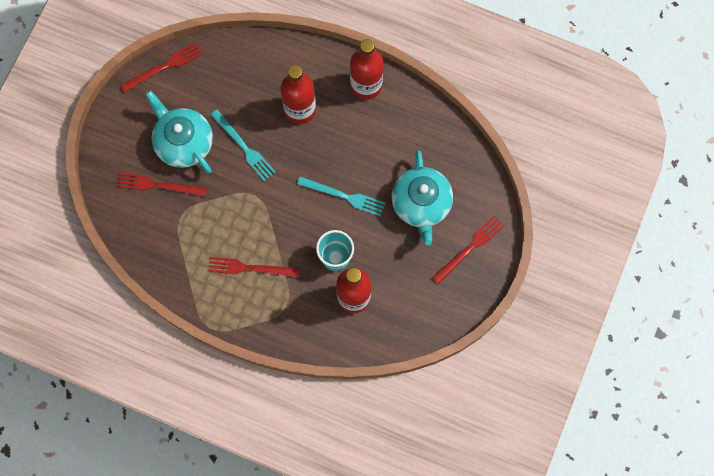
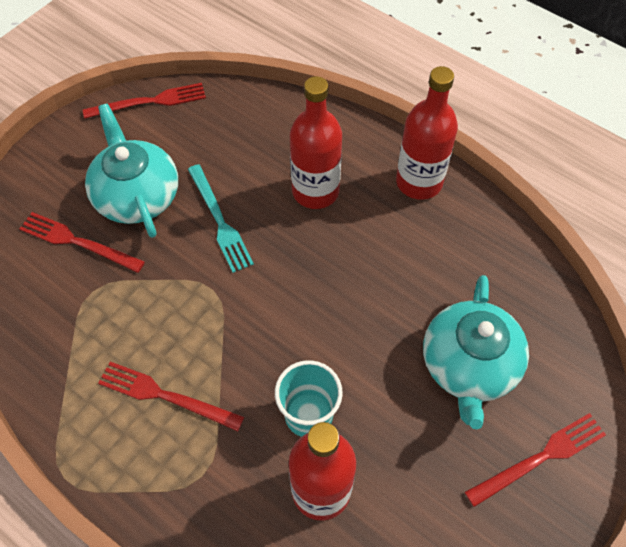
camera: 15 degrees right, 15 degrees down
turquoise fork [297,176,385,216] -> none

